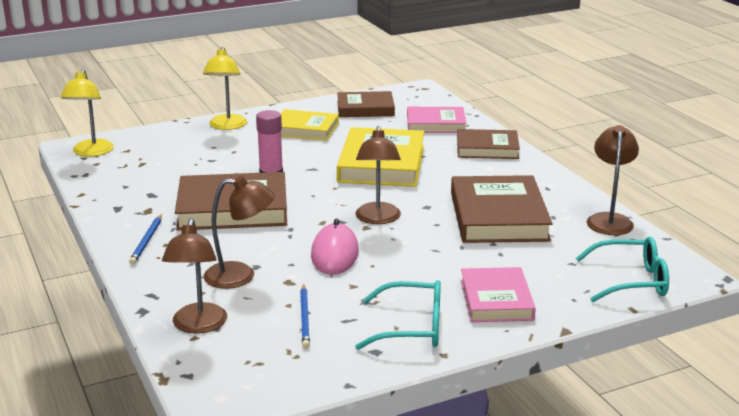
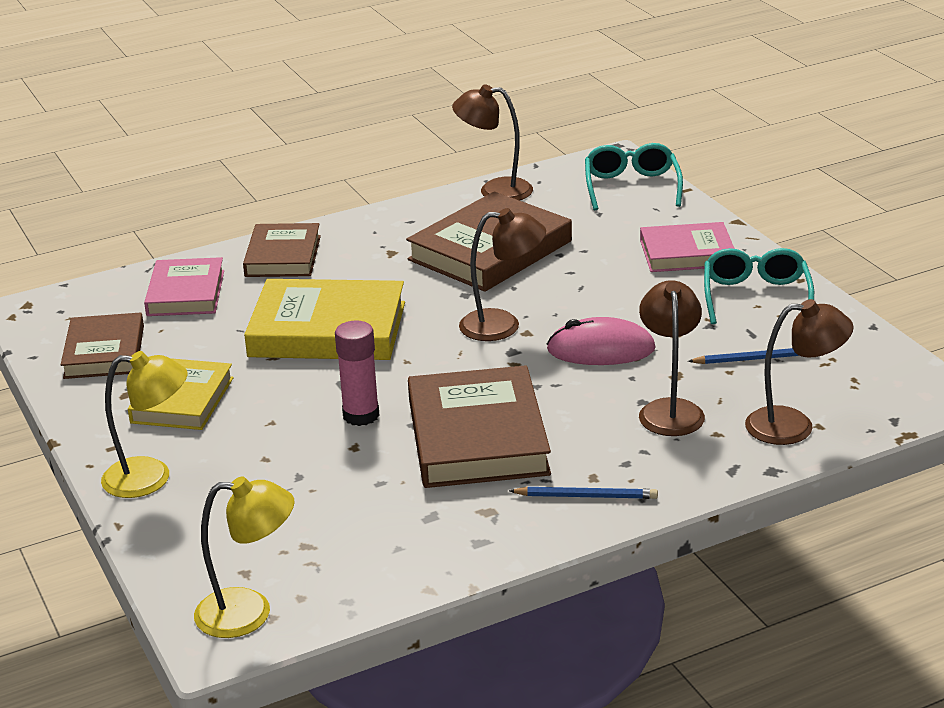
camera: 90 degrees left, 5 degrees up
brown book [451,175,553,243] -> brown book turned 45 degrees counterclockwise [406,192,572,292]

